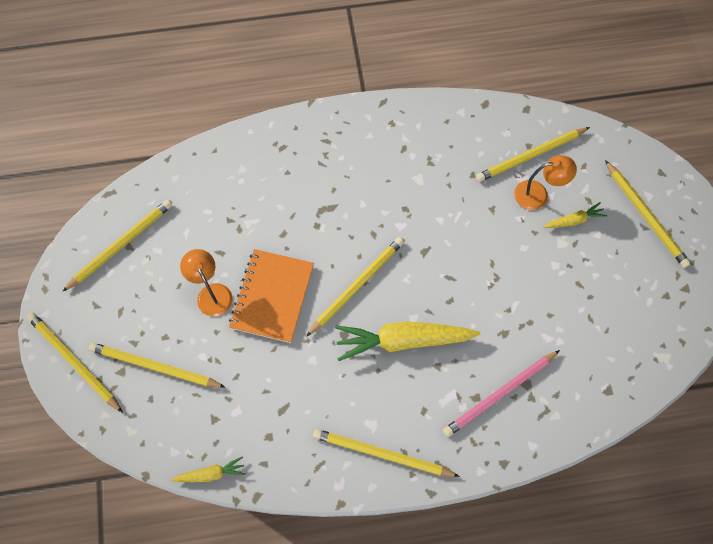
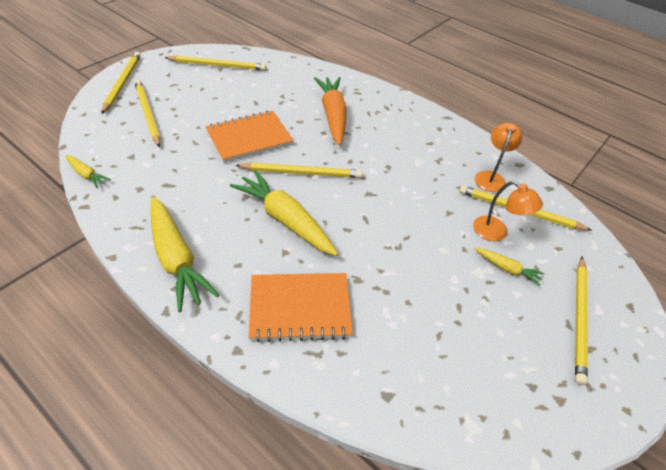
camera: 45 degrees right, 20 degrees down
orange lamp [180,249,233,317] -> orange lamp moved to [475,123,522,192]
yellow pencil [313,429,460,477] -> yellow carrot [150,197,219,312]
pink pencil [443,350,560,437] -> orange notebook [249,273,353,342]
none -> orange carrot [314,77,347,145]

